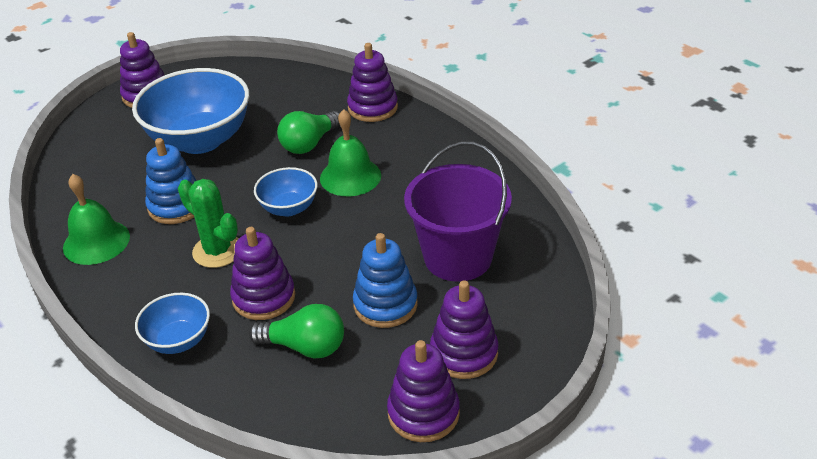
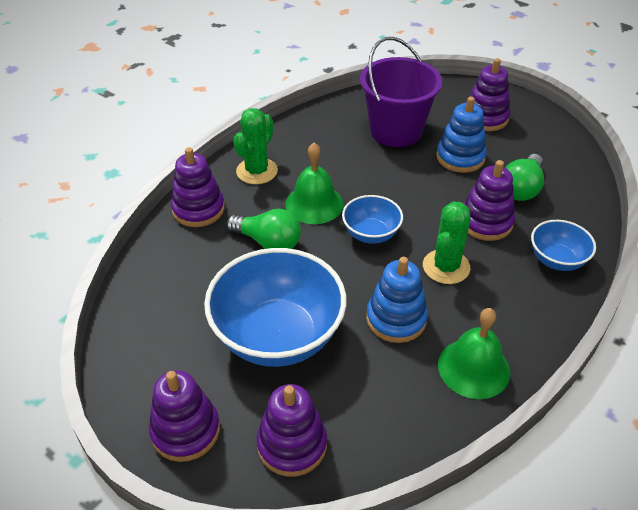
camera: 105 degrees left, 5 degrees up
green light bulb [249,304,344,359] -> green light bulb turned 150 degrees counterclockwise [505,154,544,201]
purple stacking toy [387,340,460,442] -> purple stacking toy moved to [256,384,327,477]
none -> green cactus [233,108,278,184]

